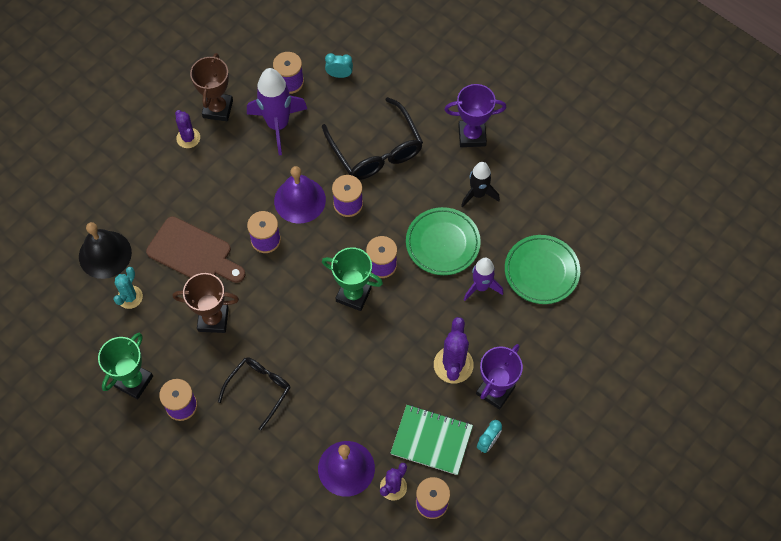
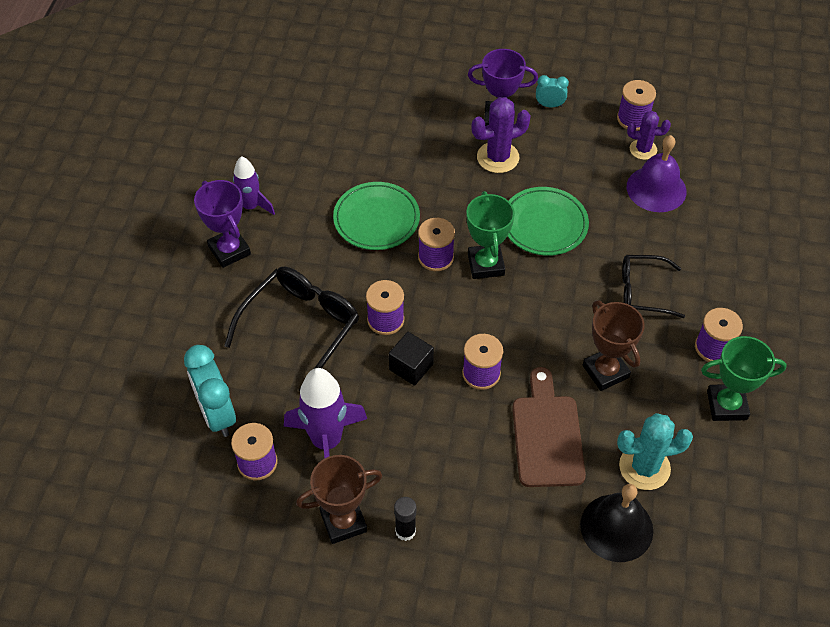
camera: 120 degrees left, 10 degrees down
turquoise cactus [114,267,143,309] -> turquoise cactus [617,413,693,490], size x1.53
purple cactus [175,110,200,148] -> black glue stick [394,497,416,541]
purple bell [274,166,326,224] -> black cube [389,332,434,386]
turquoise clock [325,53,353,78] -> turquoise clock [184,345,236,437], size x1.90
green notebook [390,405,473,475] -> none
black rocket [461,162,500,208] -> none
purple rocket [464,258,503,301] -> purple rocket moved to [233,156,275,215]
green plate [505,235,580,304] -> green plate moved to [507,187,589,256]

